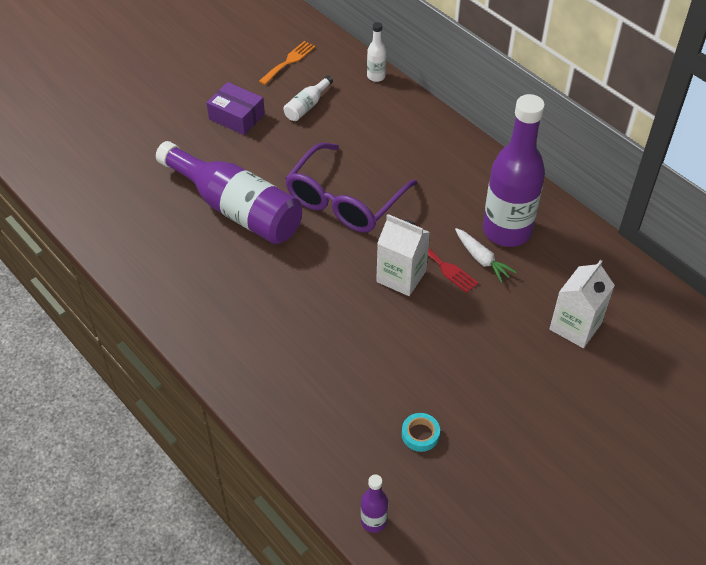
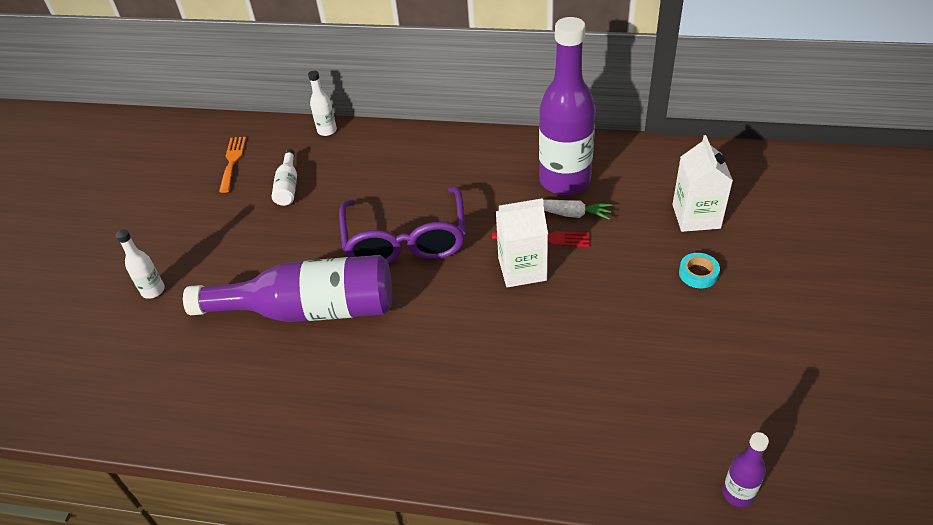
camera: 35 degrees left, 5 degrees down
purple box [206,82,265,135] -> none
turquoise tape [402,413,440,452] -> turquoise tape moved to [679,253,720,288]
none -> white bottle [116,230,165,299]

